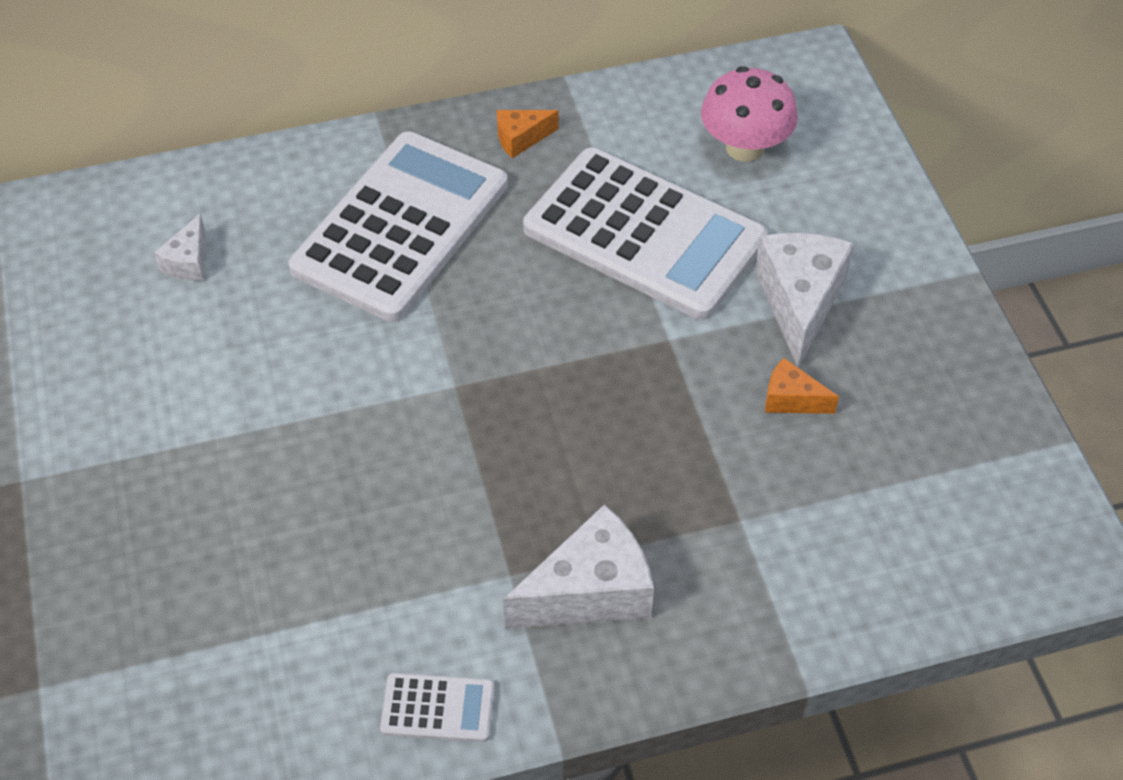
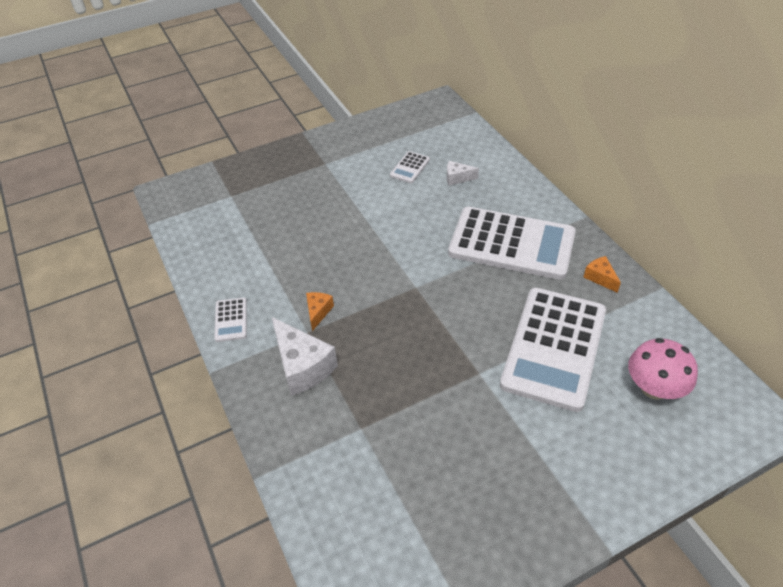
camera: 80 degrees right, 5 degrees down
white cheese [755,233,854,367] -> none
orange cheese [765,358,839,414] -> orange cheese moved to [306,292,334,331]
none -> white calculator [390,151,430,183]

